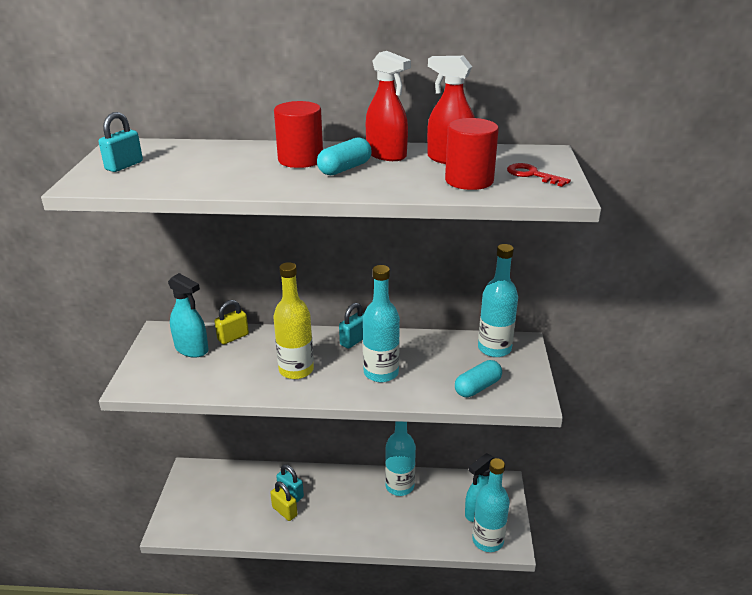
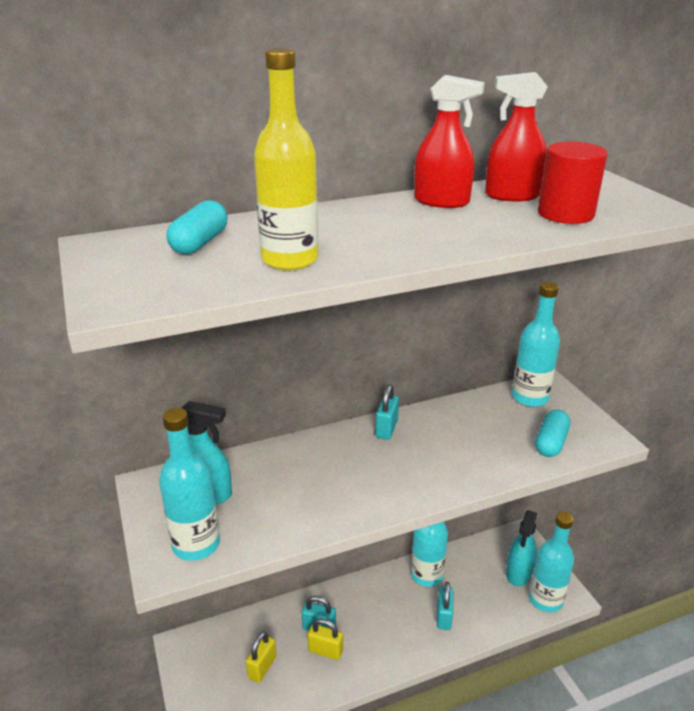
camera: 25 degrees left, 0 degrees up
turquoise padlock [99,112,143,172] -> turquoise padlock moved to [437,582,454,630]
yellow padlock [215,300,249,345] -> yellow padlock moved to [246,631,276,683]
yellow bottle [273,262,314,379] -> yellow bottle moved to [254,48,318,270]
red cylinder [274,101,323,168] -> none
turquoise capsule [317,138,372,175] -> turquoise capsule moved to [167,200,227,254]
turquoise bottle [363,265,400,382] -> turquoise bottle moved to [159,408,220,561]
red key [507,163,571,187] -> none

